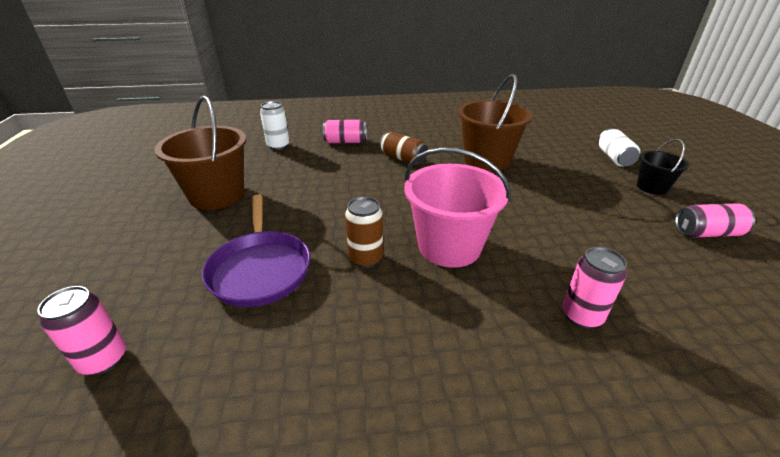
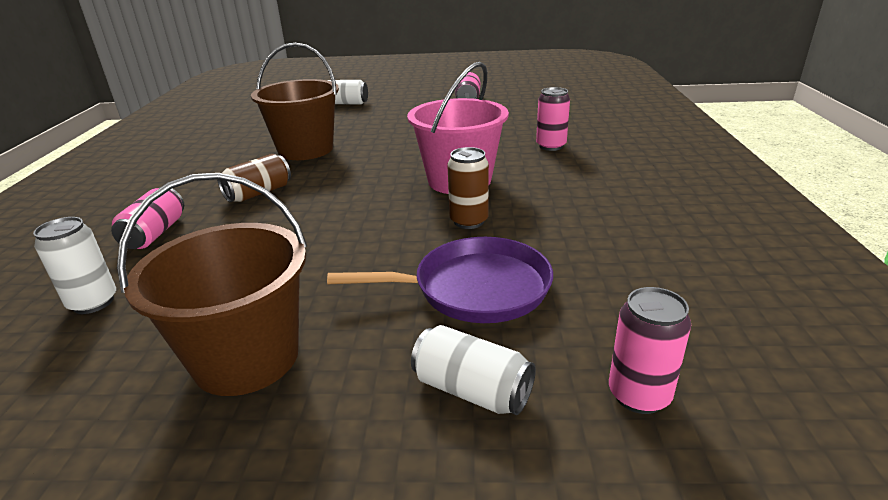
camera: 80 degrees left, 5 degrees down
black bucket [637,139,689,195] -> none
none -> white can [411,325,536,415]

